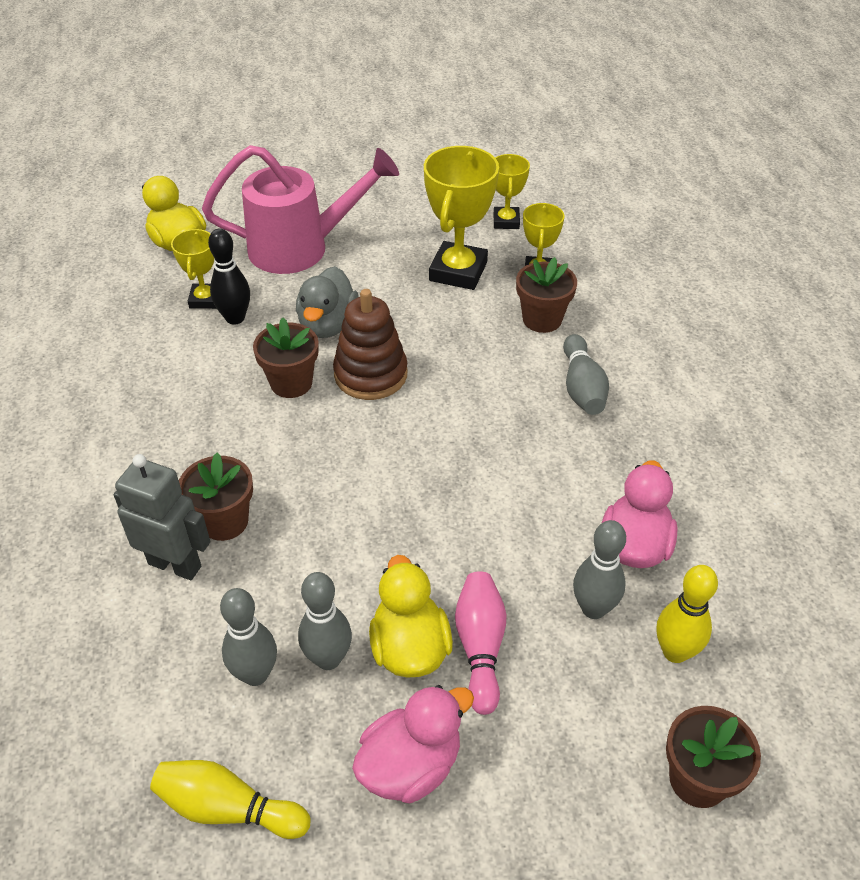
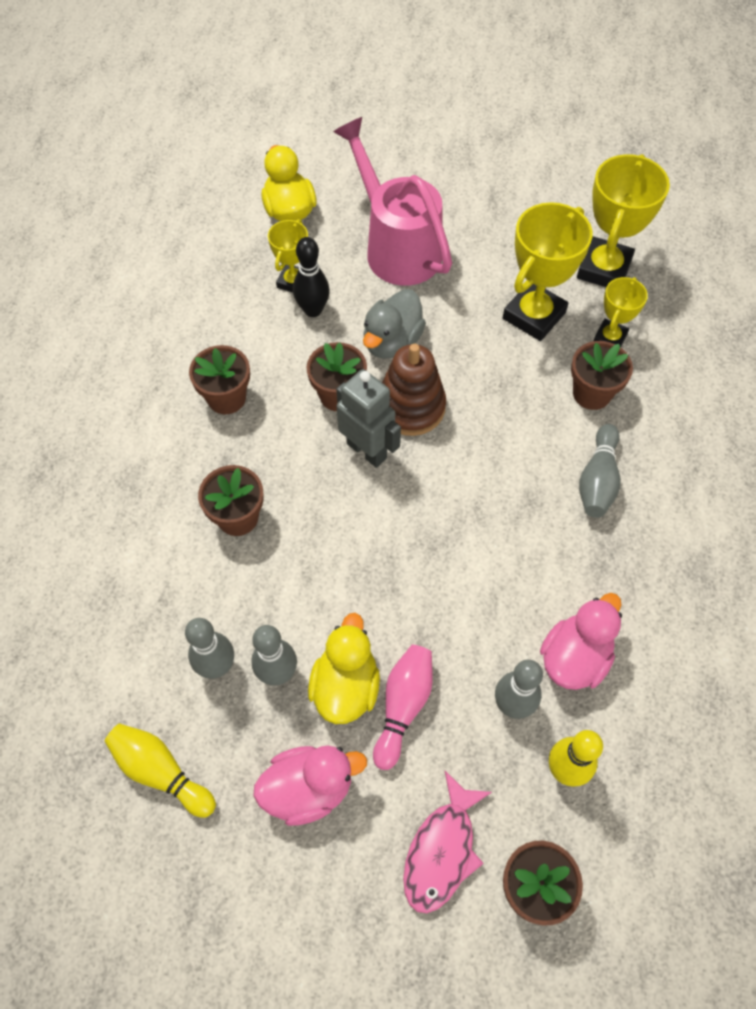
camera: 20 degrees right, 15 degrees up
grey robot [114,454,210,580] -> grey robot moved to [336,369,401,468]
pink watering can [202,145,399,274] -> pink watering can turned 135 degrees counterclockwise [333,117,452,286]
yellow trophy [494,154,530,229] -> yellow trophy [577,154,670,287], size x1.76
none -> brown flower pot [189,345,250,414]
none -> pink fish [403,771,492,913]

